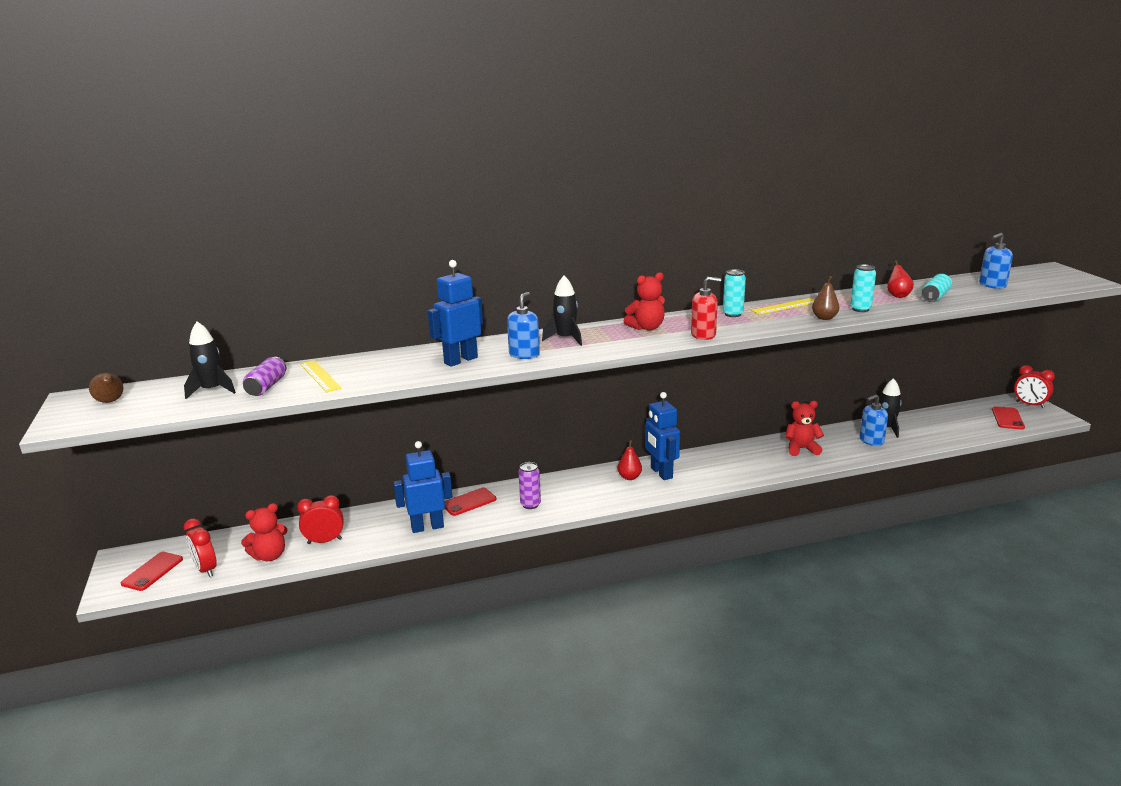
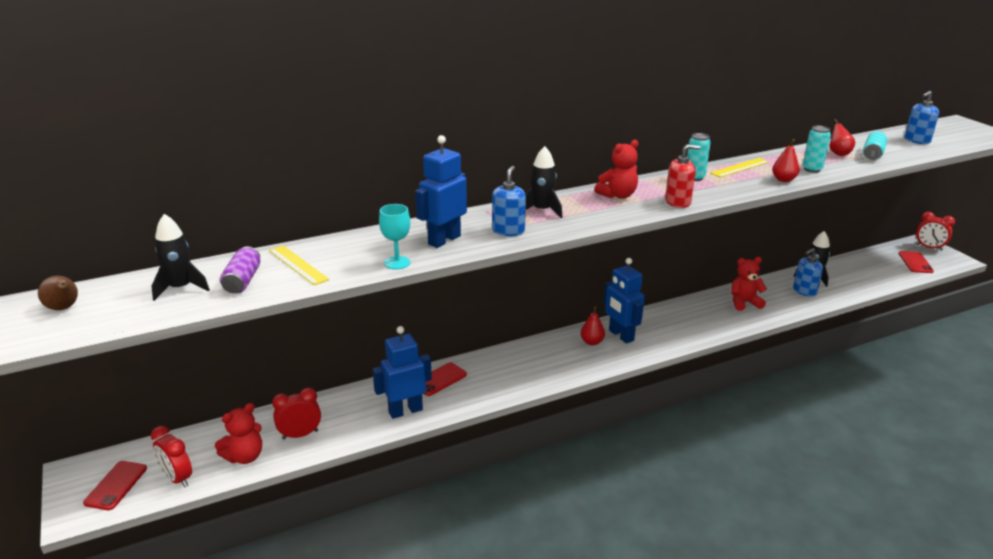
camera: 10 degrees left, 5 degrees up
purple can [518,462,541,509] -> none
brown pear [812,276,839,320] -> red pear [772,139,800,182]
none -> turquoise goblet [379,204,410,269]

